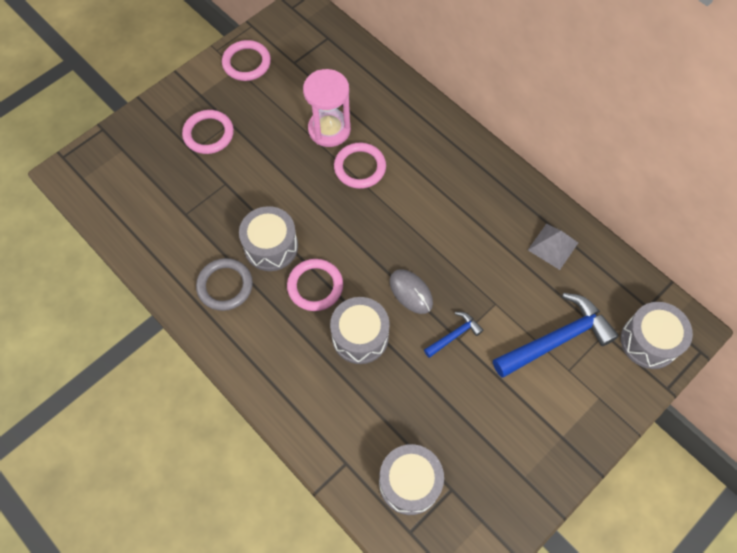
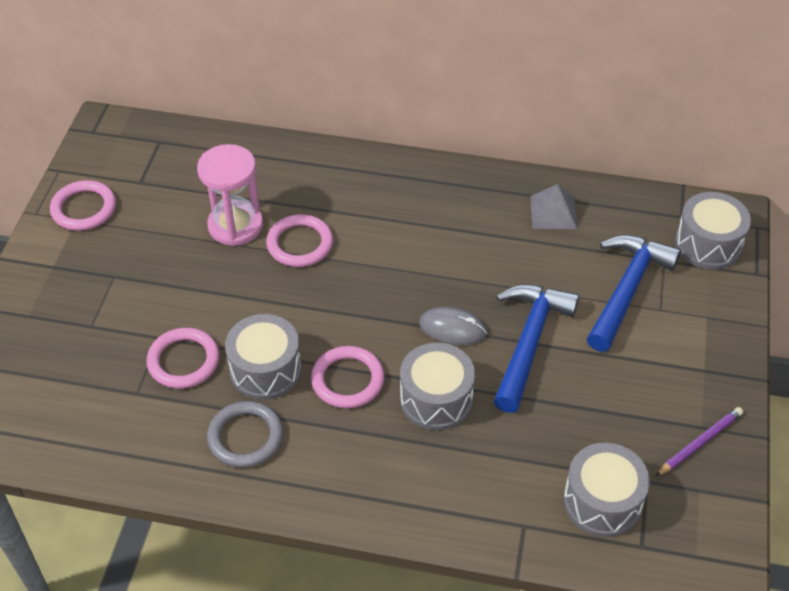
camera: 35 degrees left, 15 degrees down
pink ring [182,110,234,154] -> pink ring moved to [146,328,219,389]
blue hammer [424,312,483,358] -> blue hammer [494,284,579,413], size x2.01
none -> purple pencil [656,407,743,476]

